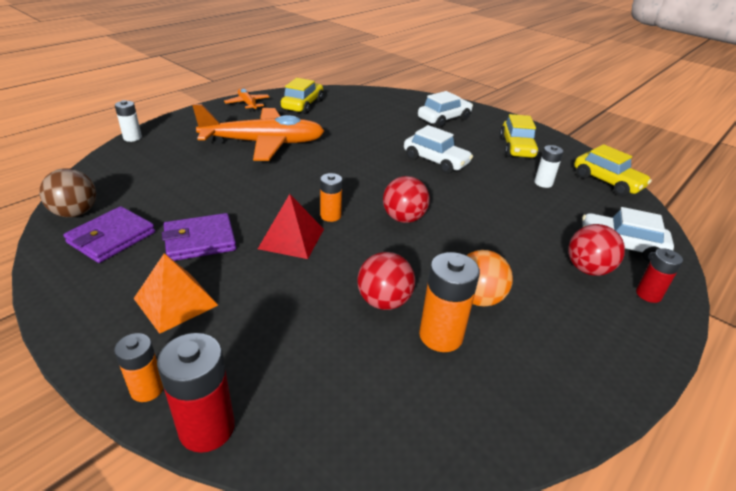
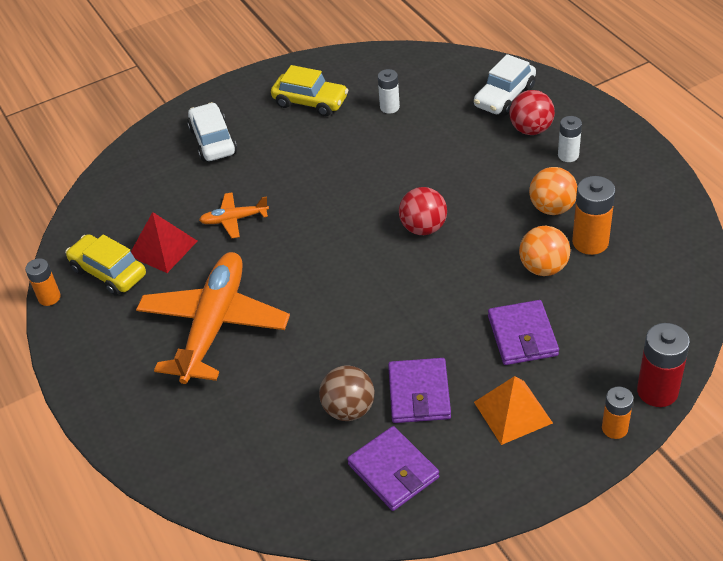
camera: 65 degrees left, 10 degrees up
brown ball [39,168,96,217] -> brown ball moved to [319,365,375,421]
white battery [115,100,142,142] -> white battery moved to [558,116,582,162]
orange plane [224,88,269,111] -> orange plane moved to [199,192,269,238]
red pyramid [258,194,324,259] -> red pyramid moved to [131,212,197,273]
orange battery [320,173,342,222] -> orange battery moved to [25,258,60,306]
red ball [357,252,415,310] -> orange ball [519,226,570,276]
white car [404,125,473,174] -> none
yellow car [574,144,652,196] -> none
red battery [636,248,683,303] -> none
none -> purple wallet [488,300,559,365]

